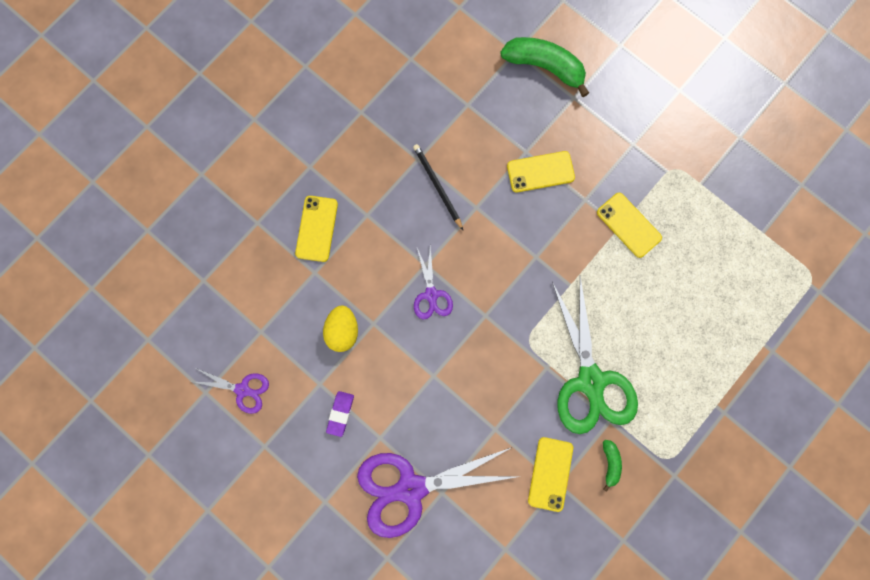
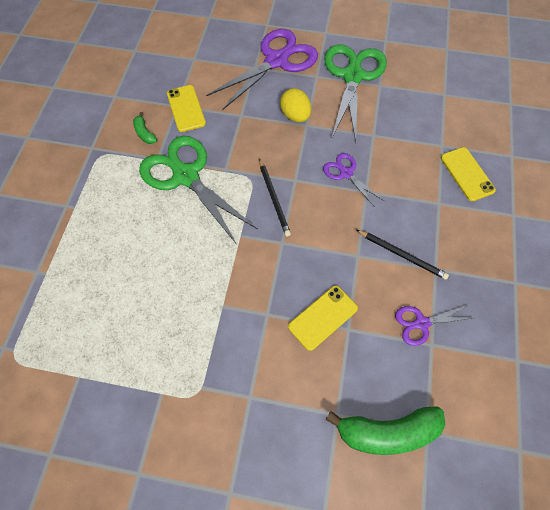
camera: 150 degrees right, 15 degrees down
purple scissors [194,368,269,414] -> purple scissors moved to [395,305,474,346]
yellow egg [323,305,358,352] -> yellow egg moved to [280,88,311,122]
purple eraser [326,391,354,437] -> green scissors [324,44,387,142]
yellow phone [597,193,662,258] -> none
none -> black pencil [259,158,291,237]

